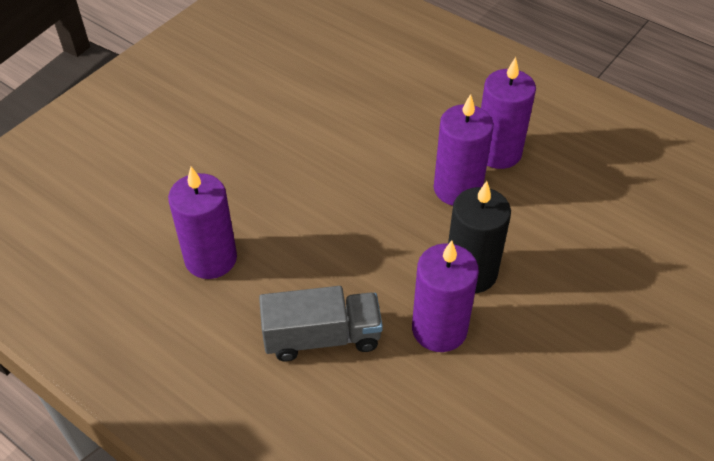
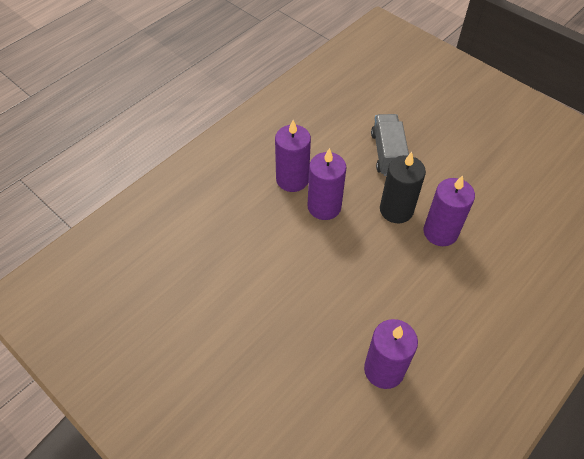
camera: 85 degrees left, 5 degrees up
grey truck [259,286,383,361] -> grey truck moved to [371,114,409,176]

